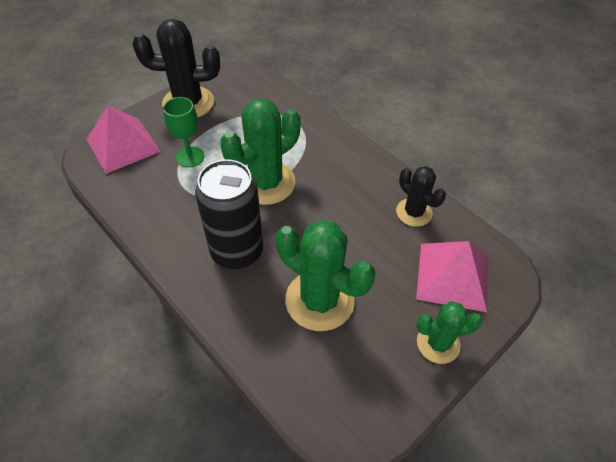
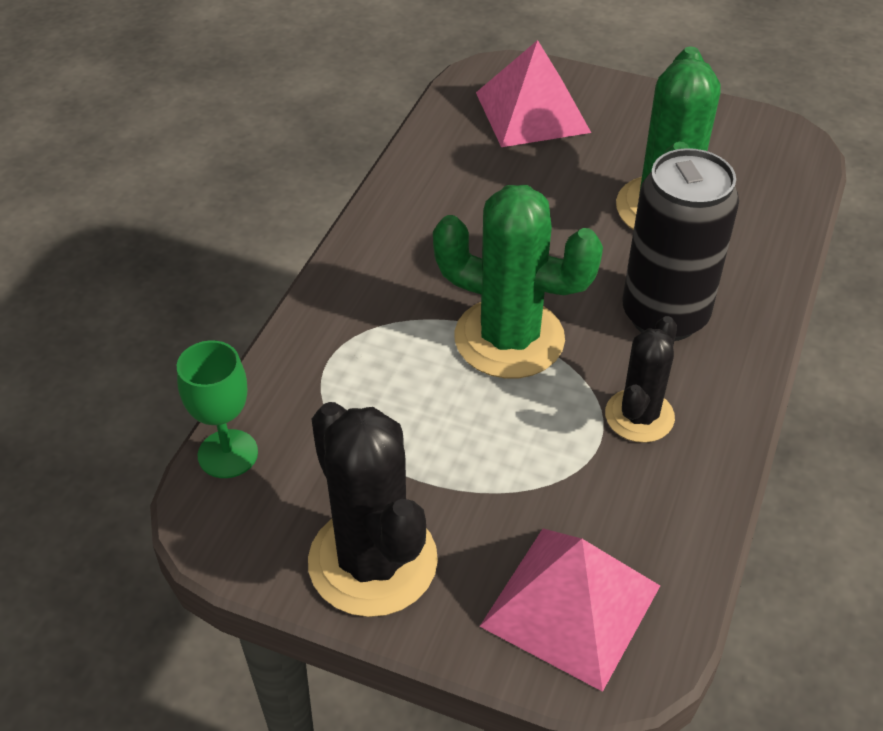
camera: 115 degrees left, 5 degrees down
green goblet [163,97,205,168] -> green goblet moved to [177,340,258,478]
black cactus [396,166,446,227] -> black cactus moved to [605,316,677,443]
green cactus [416,301,483,364] -> none

